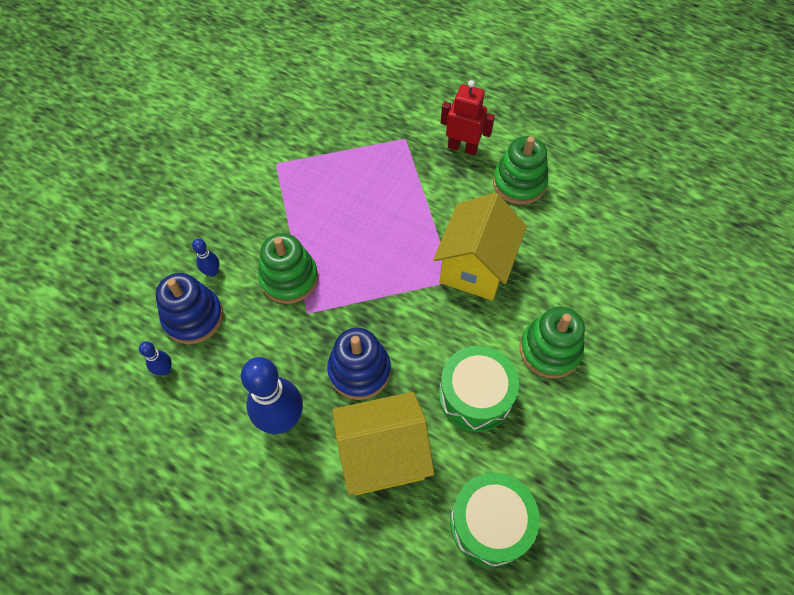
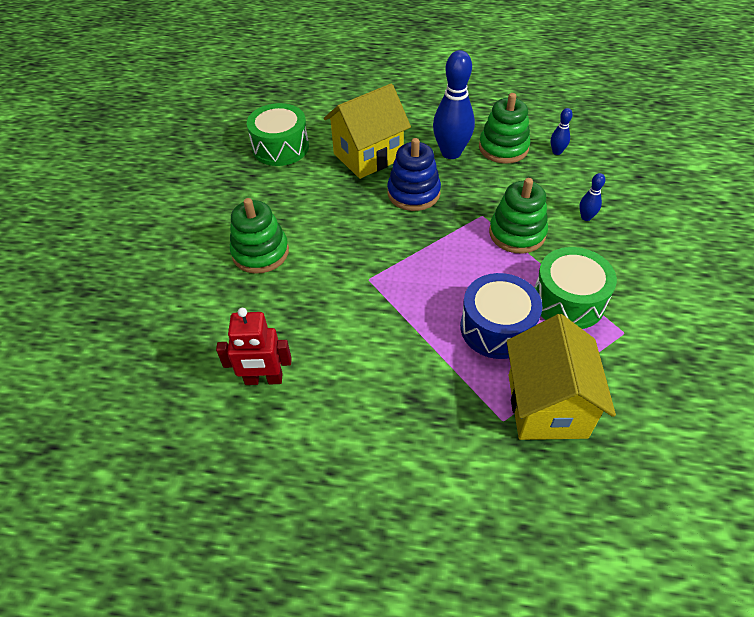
camera: 160 degrees right, 10 degrees down
blue stacking toy [156,273,223,344] -> none
yellow house [433,193,527,301] -> yellow house moved to [507,314,616,440]
green drum [439,346,519,432] -> green drum moved to [534,247,617,329]
red robot [441,80,495,155] -> red robot moved to [216,308,292,385]
green stacking toy [493,136,548,205] -> green stacking toy moved to [479,93,531,164]
none -> blue drum [460,273,542,359]

